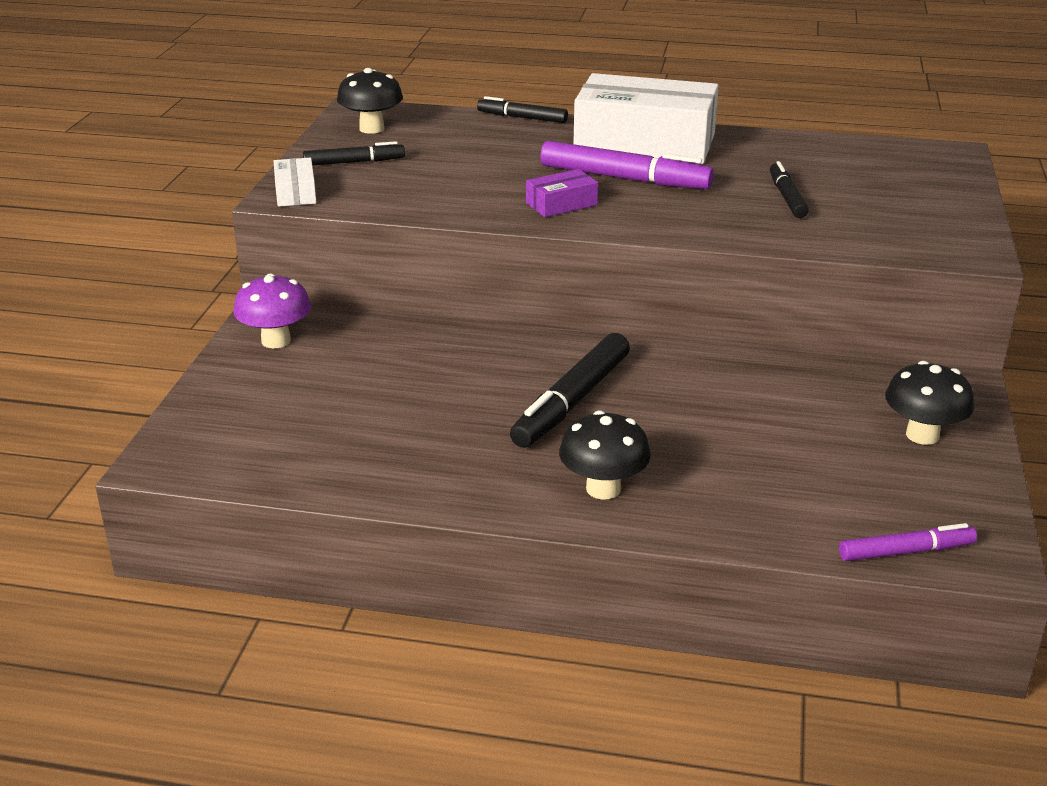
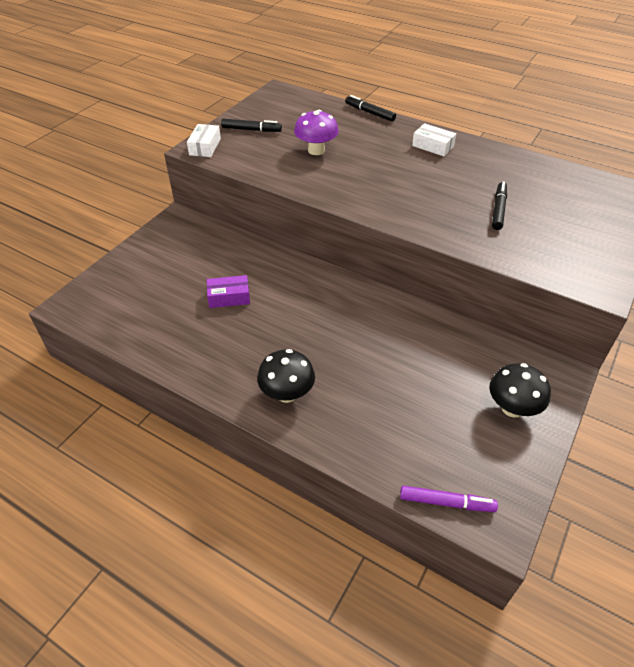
camera: 20 degrees right, 15 degrees up
purple mushroom [233,274,311,348] -> purple mushroom moved to [294,110,339,155]
black mushroom [337,68,403,134] -> none
black marker [510,333,630,448] -> none
purple box [526,169,598,217] -> purple box moved to [207,275,250,308]
purple marker [540,141,714,189] -> none
white box [573,73,719,164] -> white box [412,123,456,156], size x0.43

